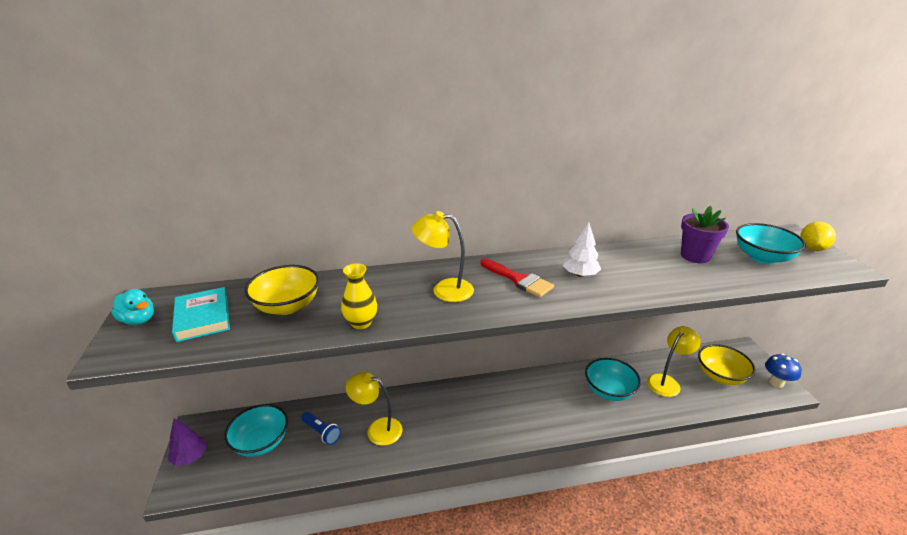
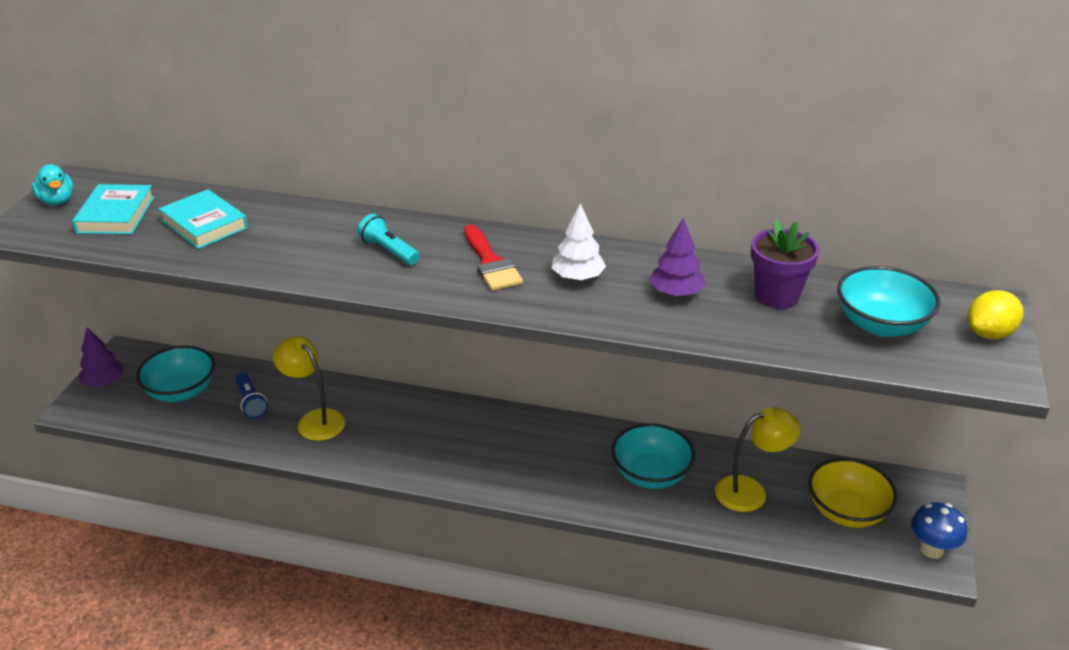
camera: 25 degrees right, 5 degrees up
yellow bowl [244,265,319,315] -> turquoise book [159,189,248,249]
yellow vase [341,263,377,329] -> none
yellow lamp [412,211,474,302] -> turquoise flashlight [358,214,420,265]
none -> purple tree [649,218,705,297]

